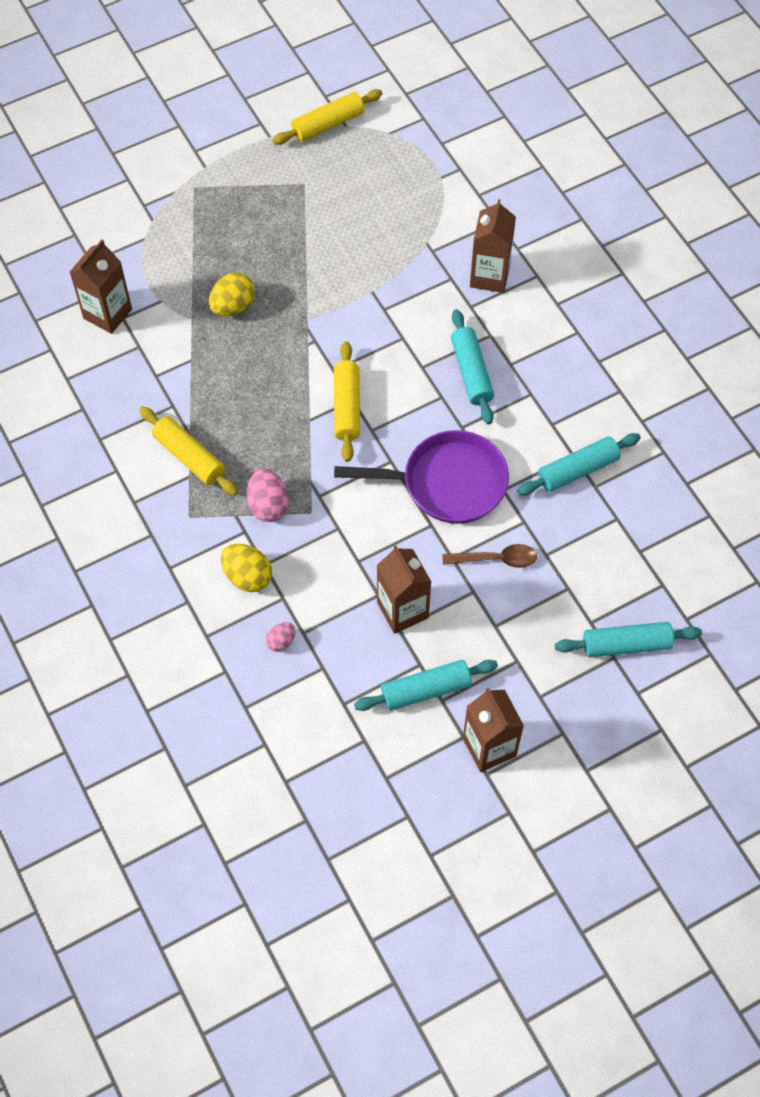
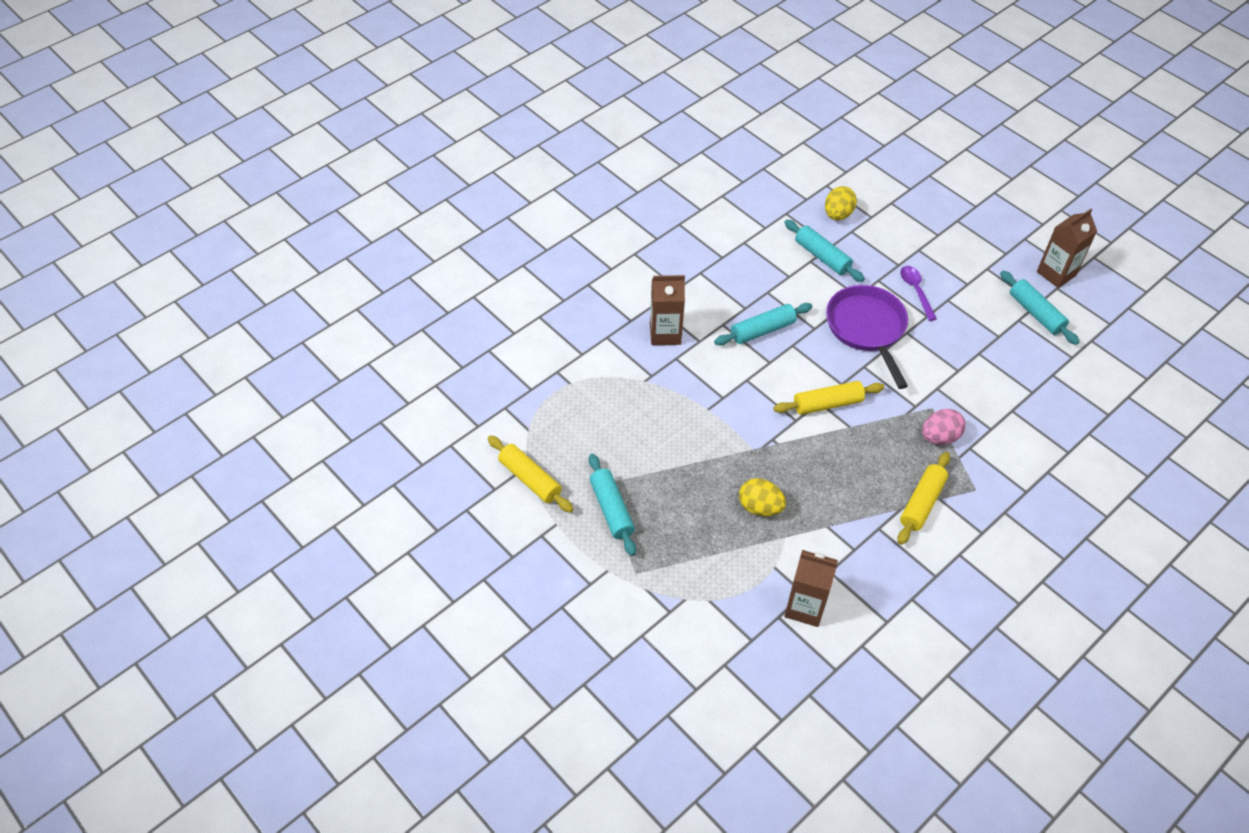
camera: 105 degrees left, 10 degrees down
yellow egg [221,544,272,592] -> yellow egg moved to [825,186,857,220]
pink egg [266,622,295,652] -> none
brown carton [377,545,431,634] -> none
brown spoon [443,544,537,568] -> purple spoon [900,266,937,321]
turquoise rolling pin [555,622,702,657] -> turquoise rolling pin moved to [589,454,636,556]

